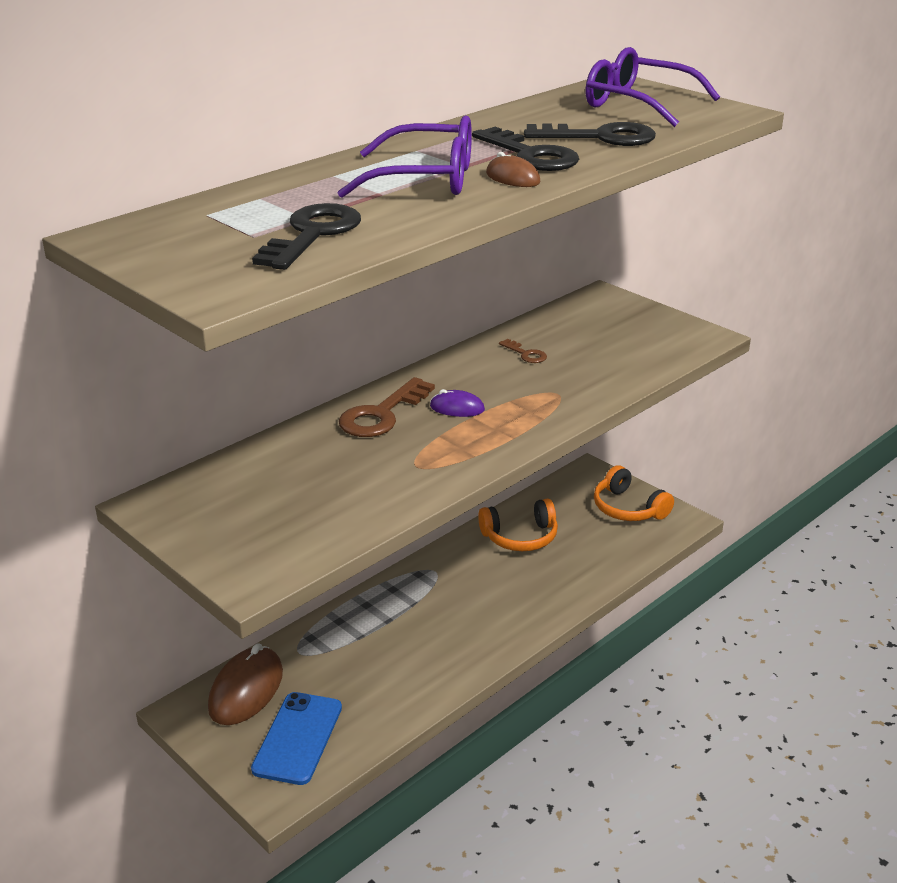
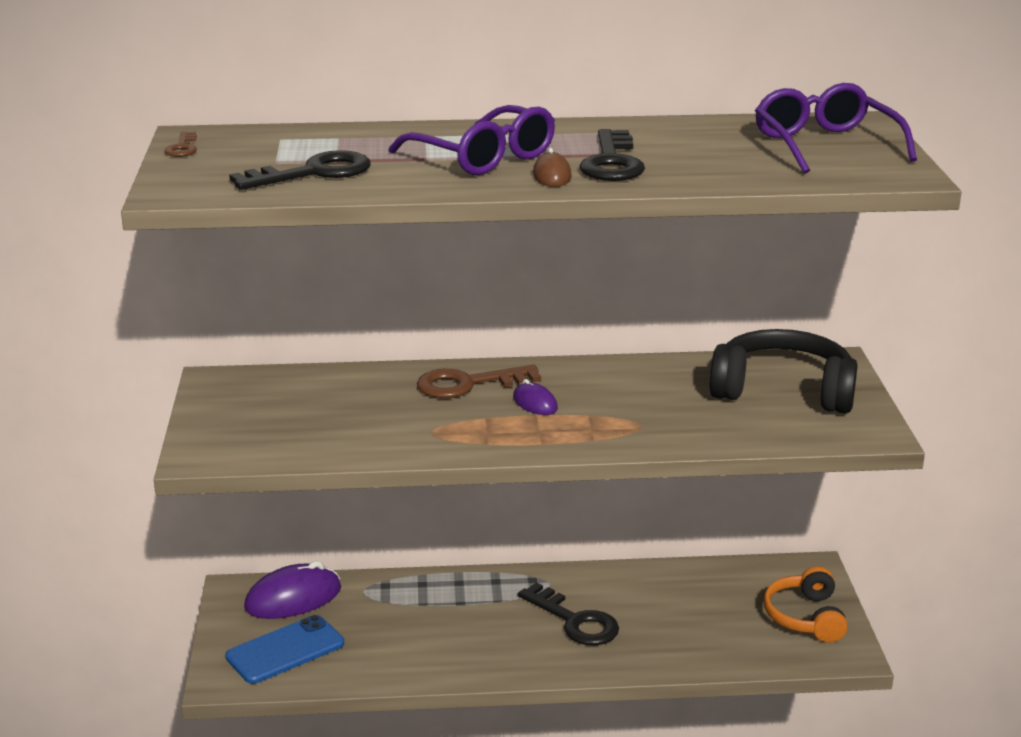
camera: 40 degrees right, 5 degrees down
brown mouse [208,643,283,725] -> purple mouse [244,561,341,619]
orange headphones [478,499,558,551] -> none
brown key [499,339,547,363] -> brown key moved to [164,132,197,157]
black key [524,122,656,146] -> black key moved to [518,582,619,645]
none -> black headphones [710,329,858,413]

